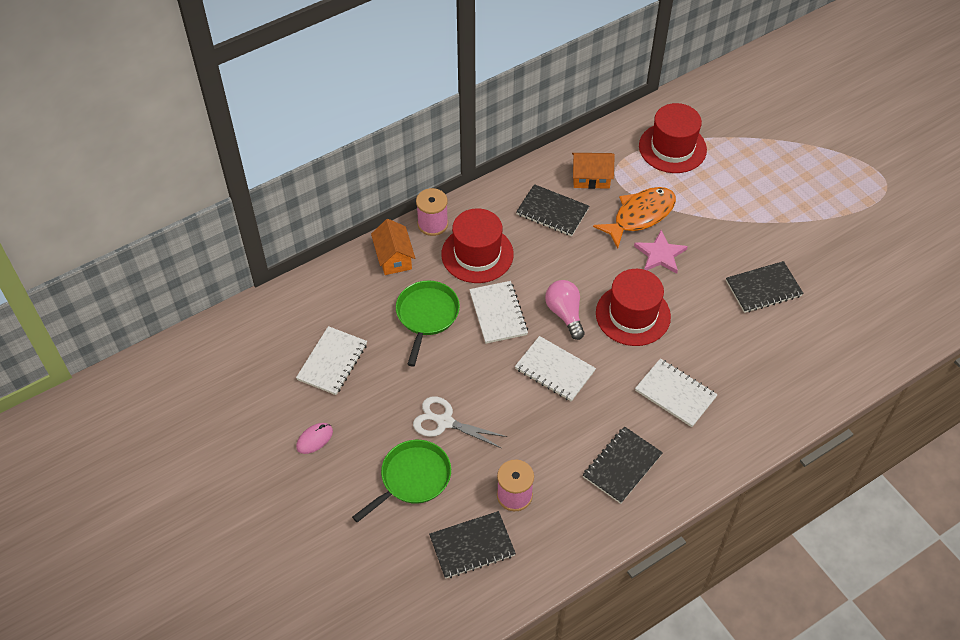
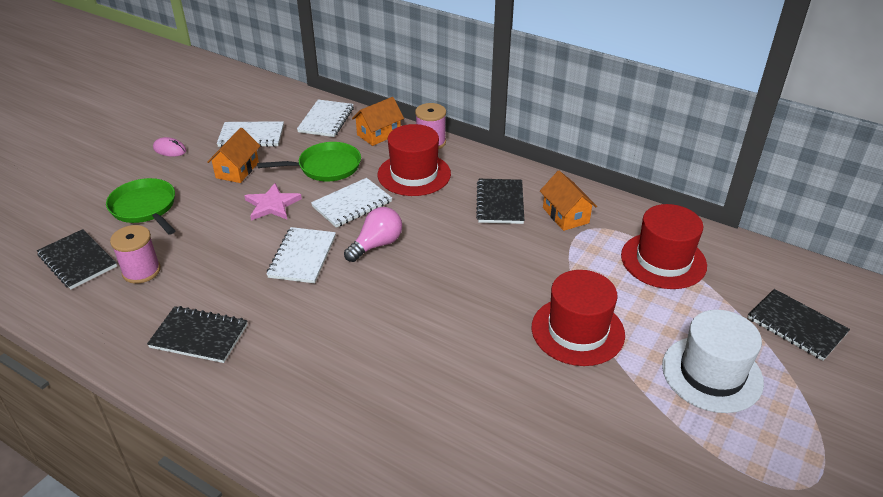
camera: 65 degrees right, 15 degrees down
green pan [352,440,451,522] -> green pan turned 150 degrees counterclockwise [106,178,175,235]
white scissors [413,397,507,448] -> none
orange fish [593,187,676,249] -> none
red hat [596,269,671,346] -> red hat moved to [532,270,625,366]
pink star [634,230,688,274] -> pink star moved to [244,183,302,221]
white notebook [635,358,718,427] -> white notebook moved to [297,99,354,137]
black notebook [726,261,804,313] -> black notebook moved to [748,289,850,361]
none -> orange house [207,128,260,183]
none -> white hat [662,310,764,413]

